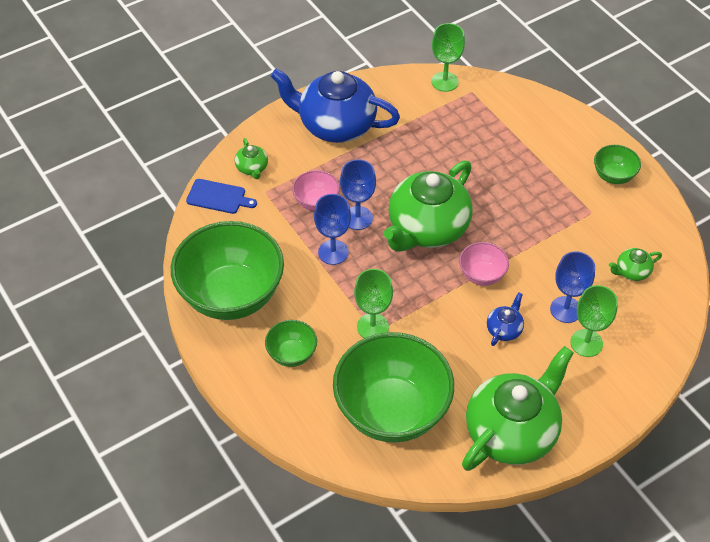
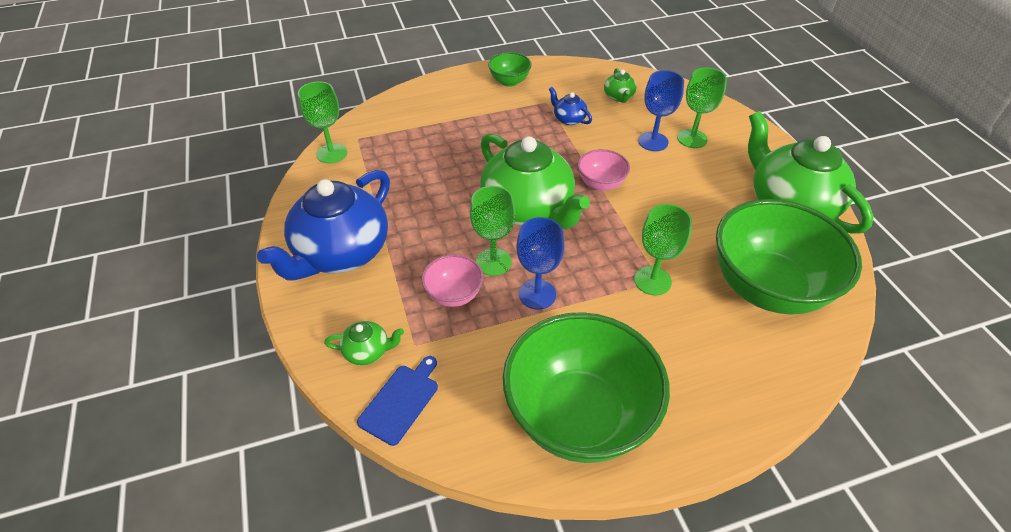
camera: 75 degrees left, 5 degrees down
green bowl [265,320,317,367] -> none
blue goblet [340,159,376,230] -> green goblet [470,186,515,276]
blue teapot [487,292,524,346] -> blue teapot moved to [549,87,592,125]

